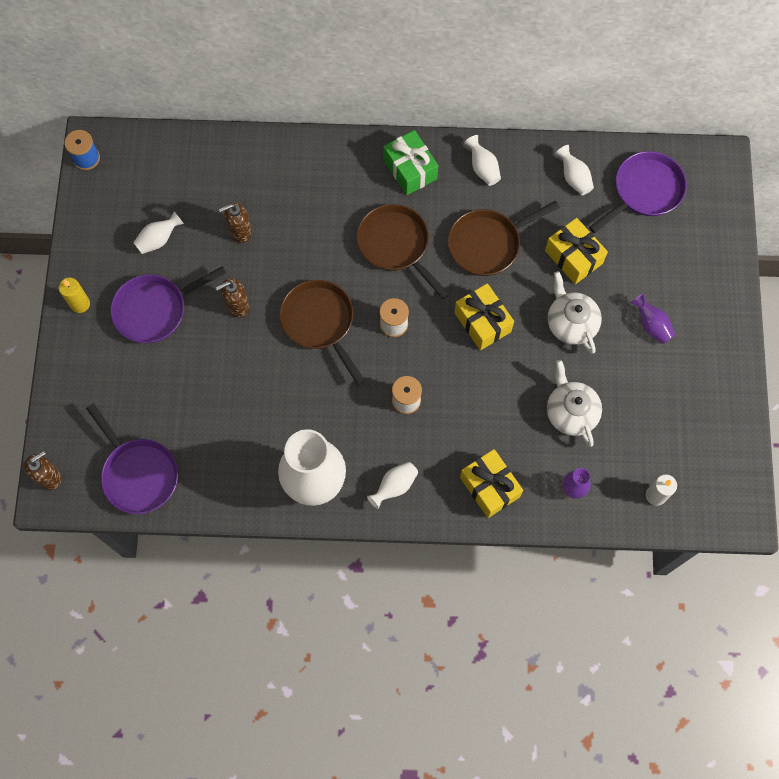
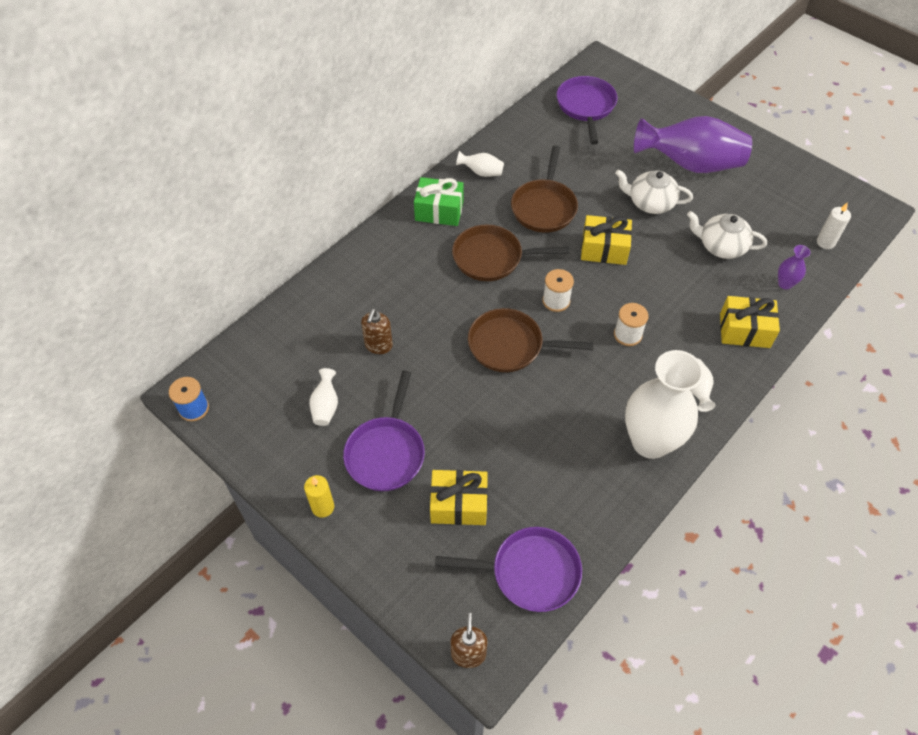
camera: 50 degrees left, 15 degrees down
brown soap dispenser [216,278,249,318] -> none
yellow gift [545,218,608,284] -> yellow gift moved to [430,470,488,525]
white vase [555,145,594,195] -> none
purple vase [631,293,675,344] -> purple vase [634,116,752,173], size x2.36

